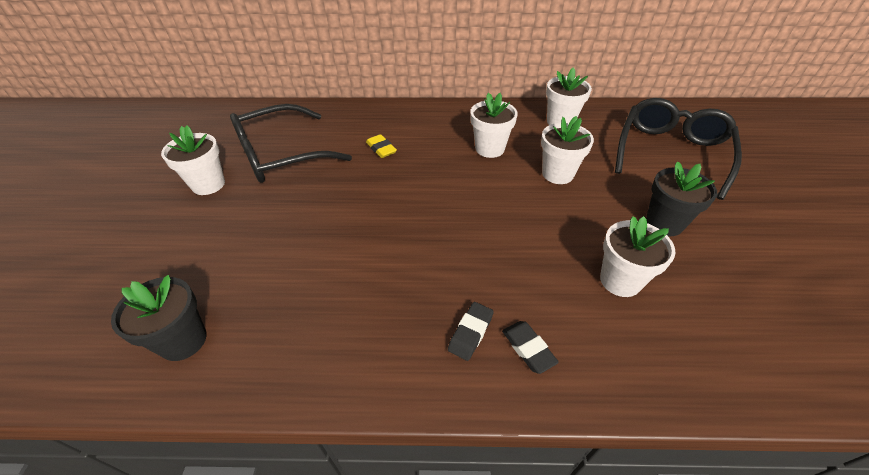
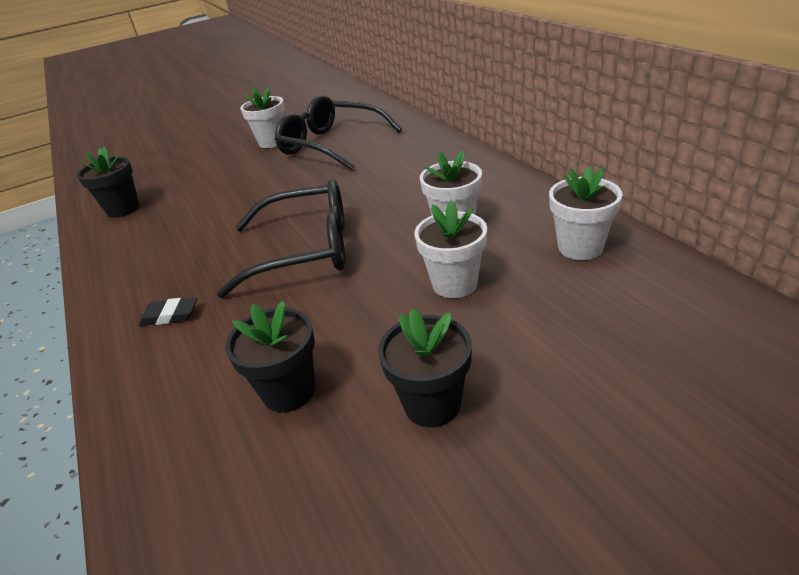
camera: 65 degrees right, 10 degrees down
yellow eraser [366,134,397,158] -> none
black eraser [502,321,559,374] -> none
white flower pot [600,216,676,297] -> black flower pot [225,301,315,412]
black glasses [615,98,742,200] -> black glasses moved to [216,179,345,298]

